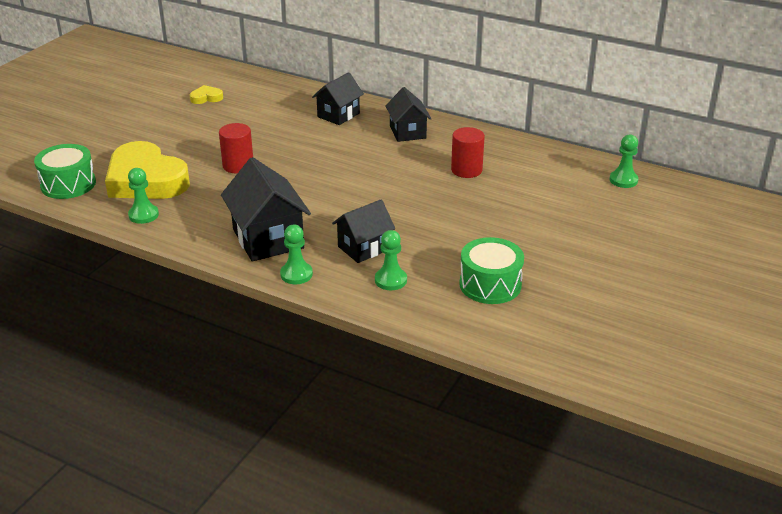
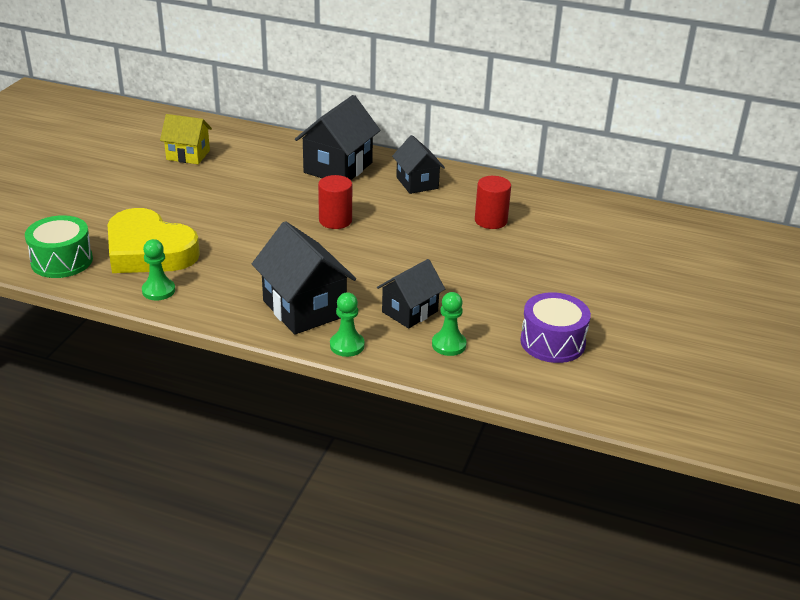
camera: 10 degrees left, 0 degrees up
yellow heart [190,85,223,104] -> yellow house [160,114,212,164]
red cylinder [219,123,253,173] -> red cylinder moved to [318,175,352,229]
black house [312,72,364,125] -> black house [295,95,381,180], size x1.56
green drum [459,237,524,304] -> purple drum [520,292,591,363]
green pawn [609,134,638,188] -> none

